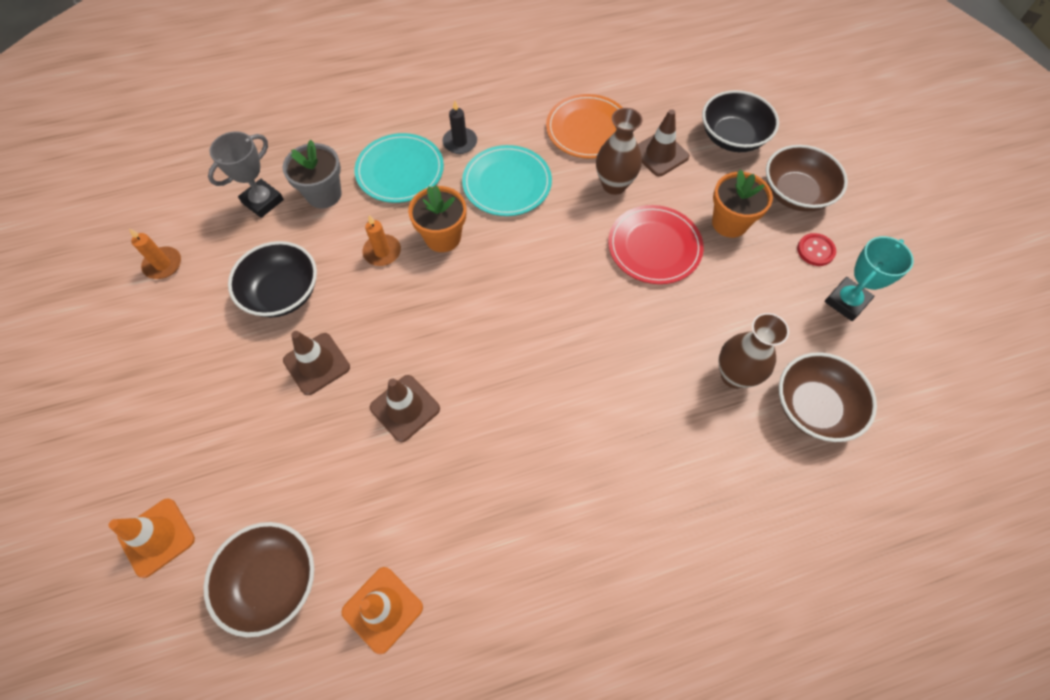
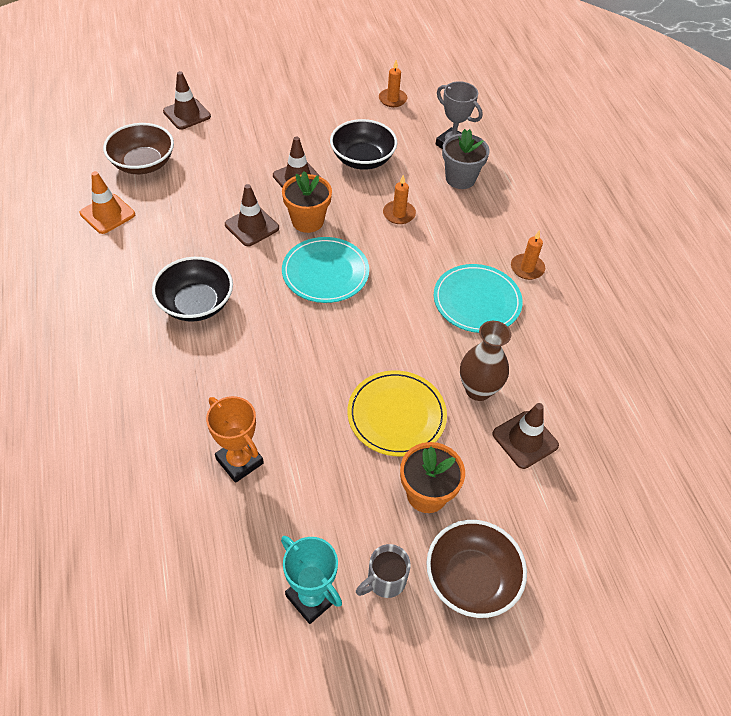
camera: 90 degrees right, 10 degrees down
orange traffic cone [108,498,195,578] -> brown traffic cone [163,71,211,130]
turquoise plate [355,133,444,203] -> turquoise plate moved to [282,237,369,303]
orange flower pot [408,185,466,252] -> orange flower pot moved to [282,171,332,233]
black candle [443,101,477,154] -> orange candle [511,230,545,280]
orange plate [546,94,623,159] -> none
red plate [608,205,704,284] -> yellow plate [347,370,447,456]
black bowl [702,90,779,152] -> black bowl moved to [152,257,233,321]
brown vase [718,313,789,389] -> orange trophy [206,396,264,483]
brown bowl [779,352,877,442] -> none
red button [797,233,836,266] -> grey mug [356,544,411,598]

